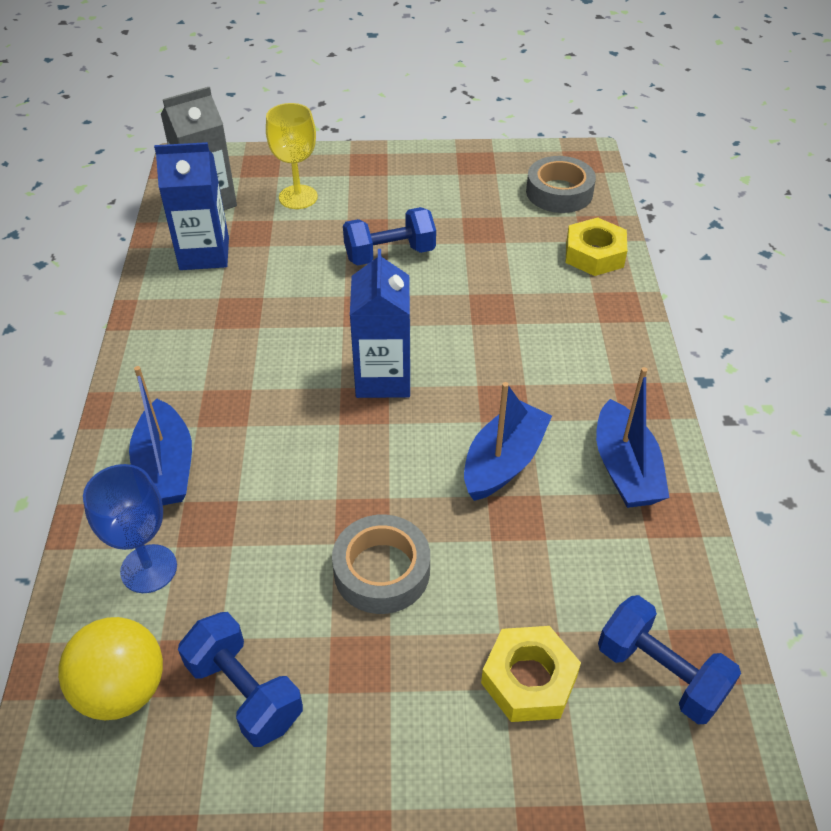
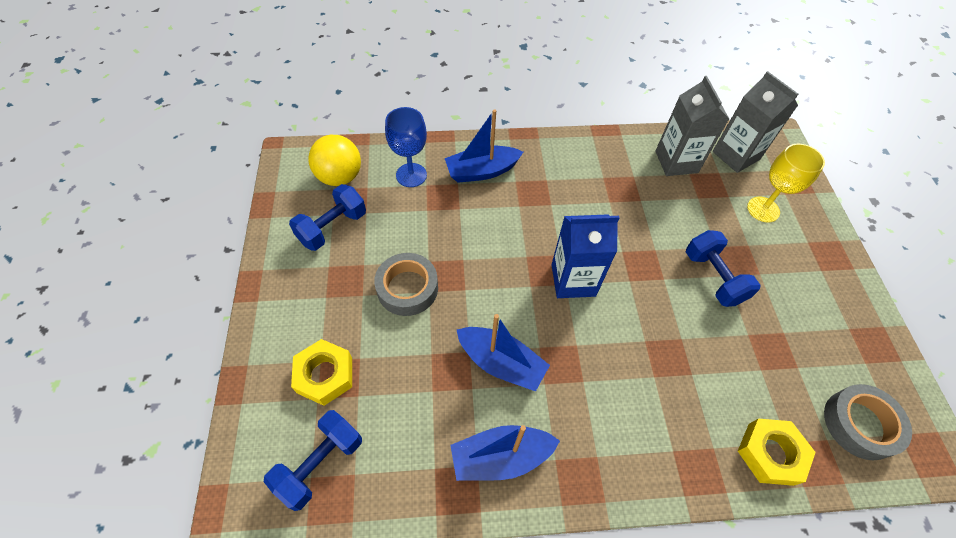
camera: 85 degrees right, 10 degrees up
blue carton [154,142,229,270] -> grey carton [655,76,729,176]

